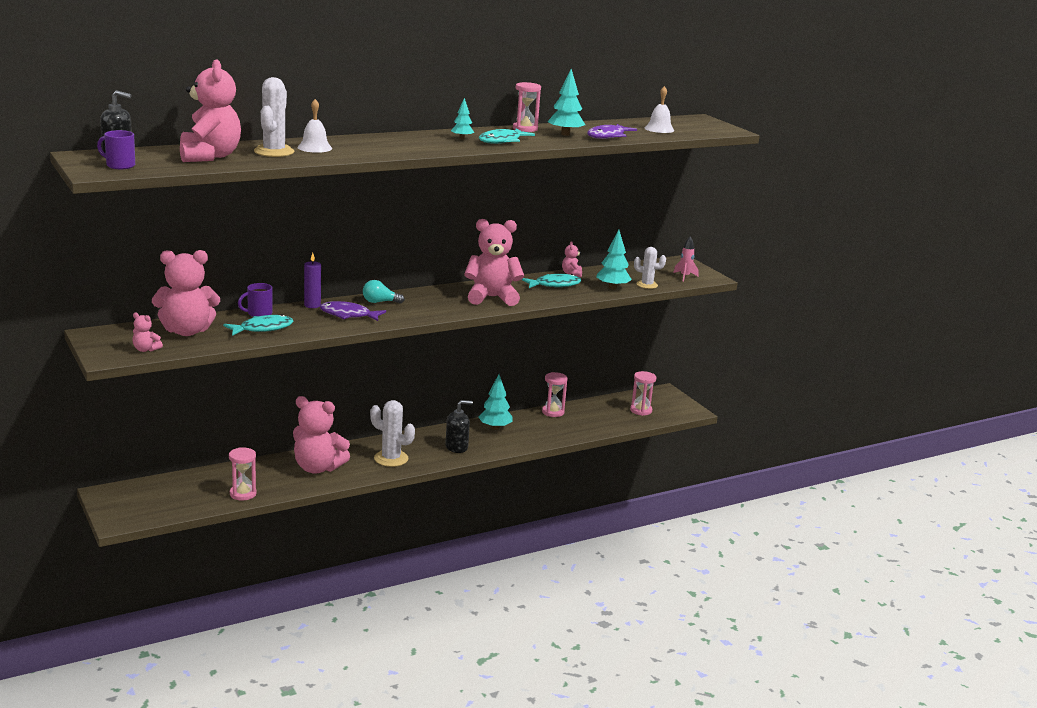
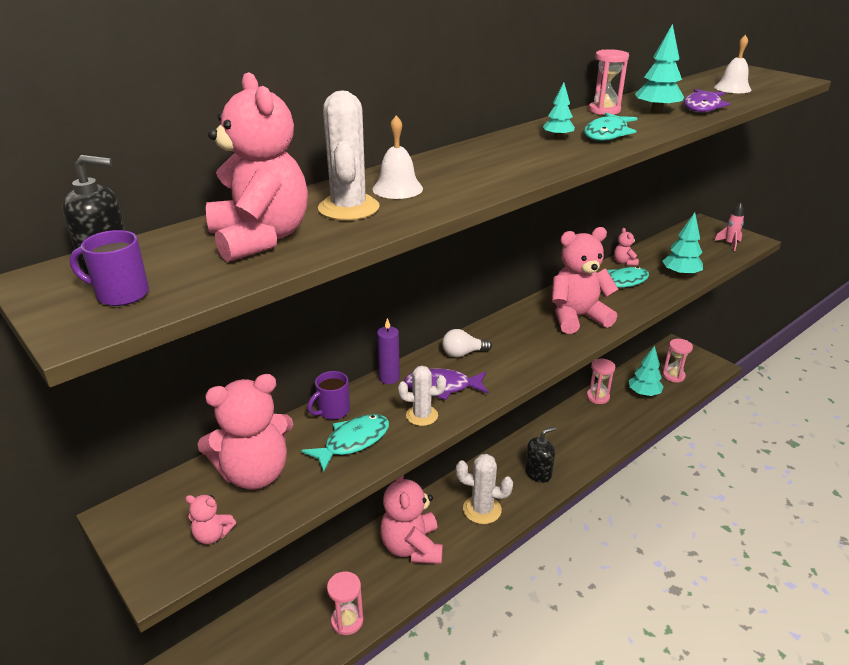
camera: 10 degrees left, 10 degrees up
pink teddy bear [293,396,350,474] -> pink teddy bear turned 75 degrees clockwise [380,475,443,564]
turquoise light bulb [363,280,405,303] -> white light bulb [442,329,492,358]
turquoise tree [479,374,512,430] -> turquoise tree moved to [629,345,664,396]
white cactus [634,247,666,289] -> white cactus moved to [398,366,446,426]

